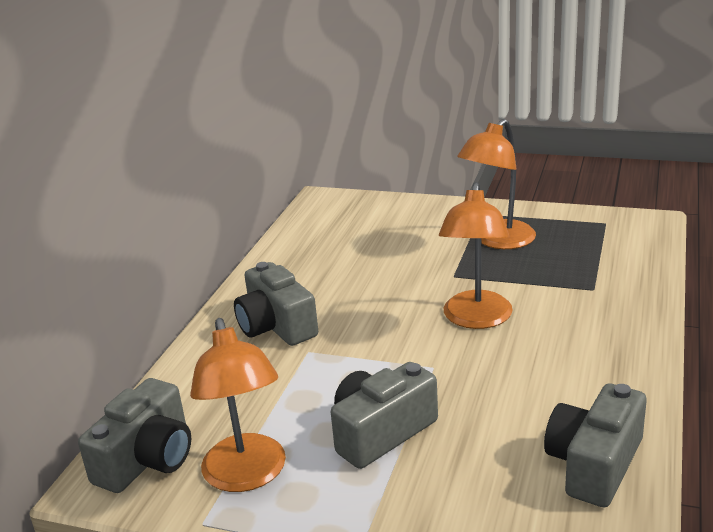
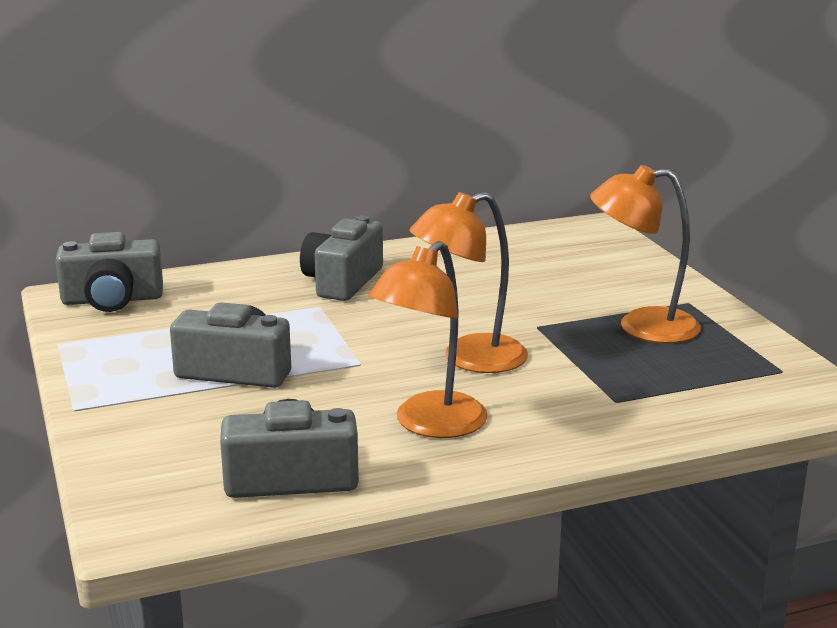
camera: 50 degrees right, 5 degrees down
orange lamp [190,318,286,492] -> orange lamp moved to [368,241,488,438]

